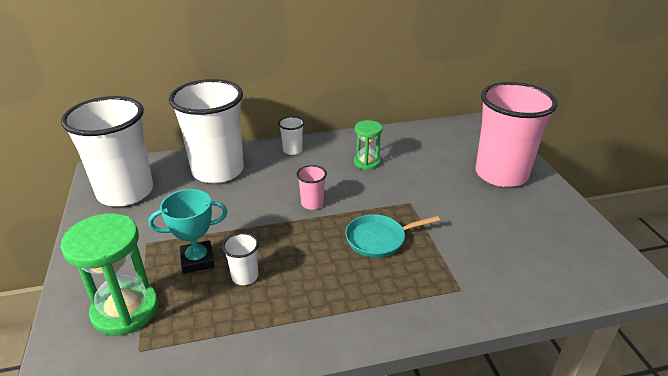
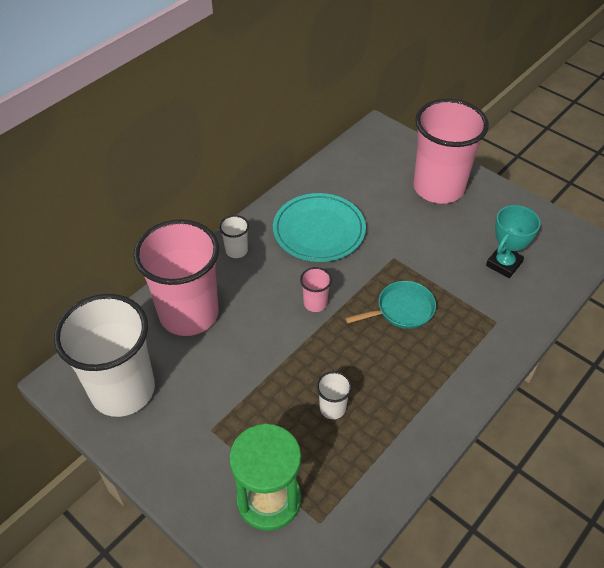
camera: 35 degrees left, 15 degrees up
turquoise trophy [149,189,228,274] -> turquoise trophy moved to [486,205,541,278]
white cup [169,79,244,184] -> pink cup [133,219,219,336]
turquoise pan [345,215,440,258] -> turquoise pan turned 150 degrees counterclockwise [345,281,436,329]
green hourglass [354,120,383,170] -> turquoise plate [273,193,366,262]

